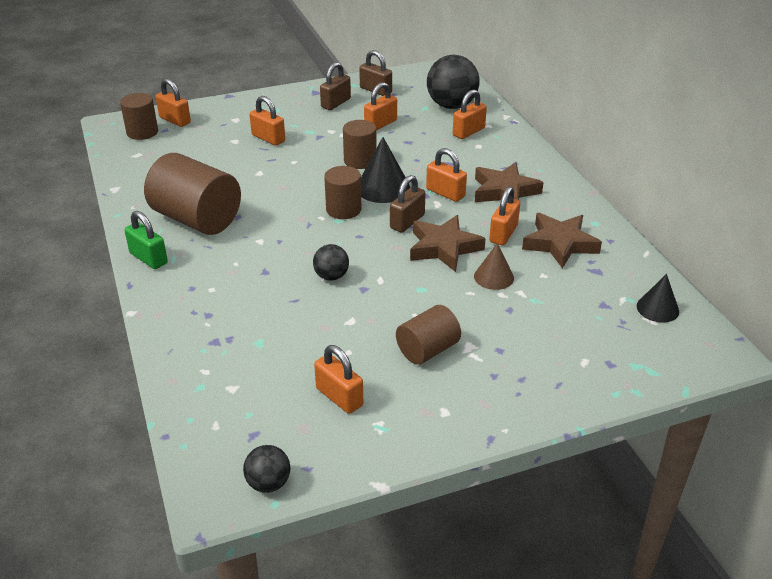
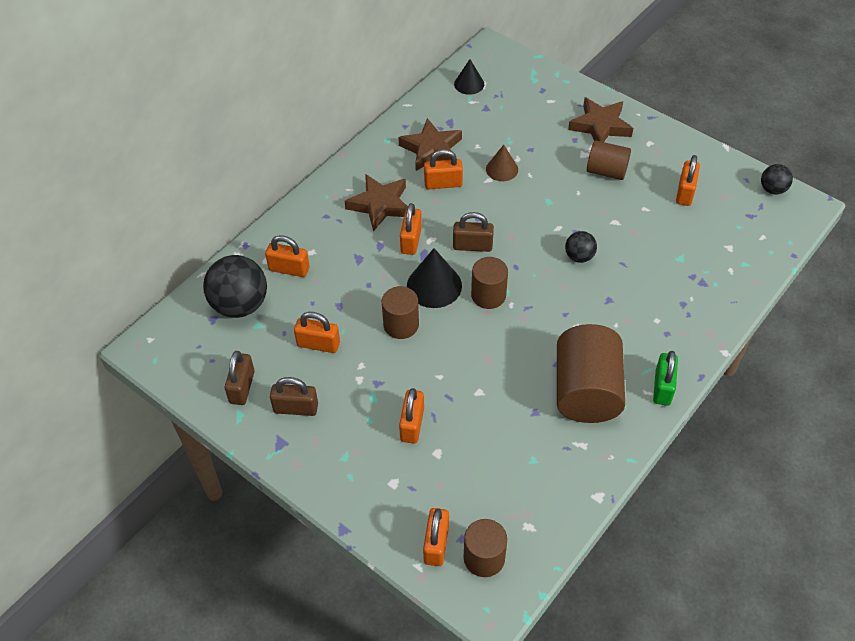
camera: 120 degrees left, 15 degrees up
brown star [410,215,486,272] -> brown star moved to [568,97,633,142]

